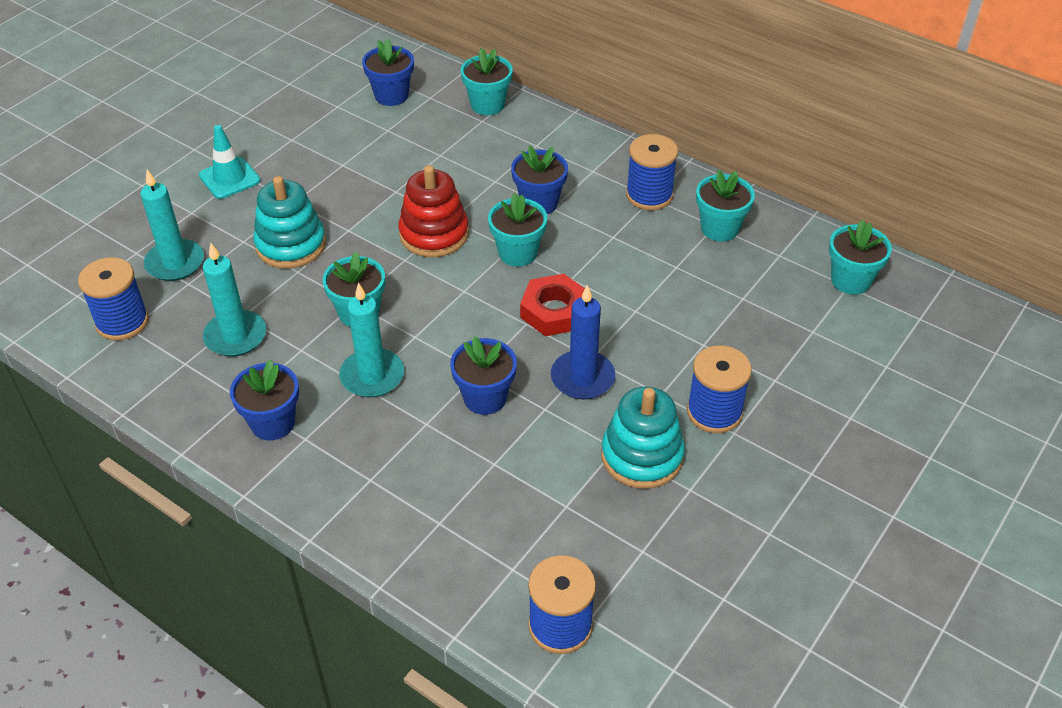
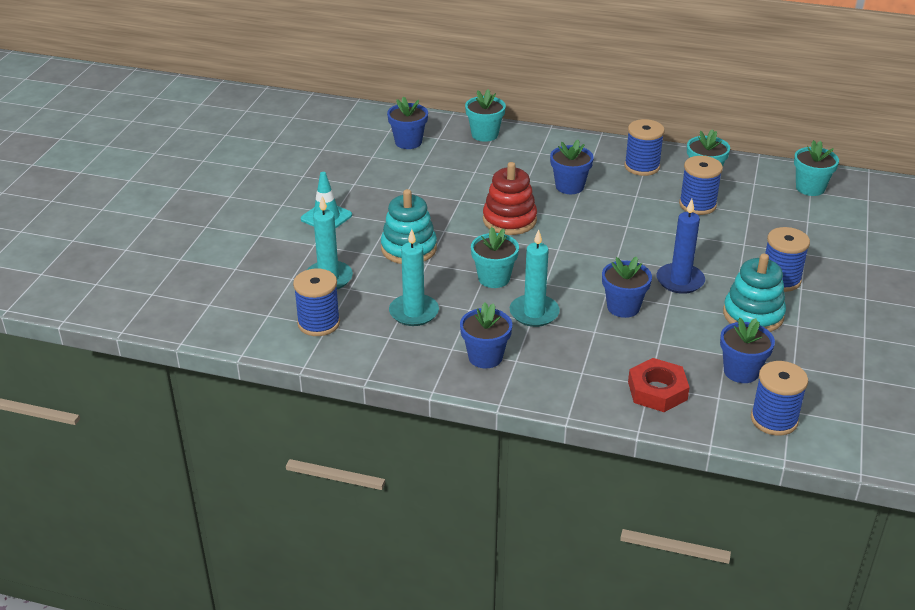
camera: 20 degrees left, 10 degrees down
turquoise flower pot [488,193,547,267] -> none
red nut [520,274,585,336] -> red nut moved to [628,358,690,412]
none -> blue spool [679,156,723,215]
none -> blue flower pot [720,318,775,383]

